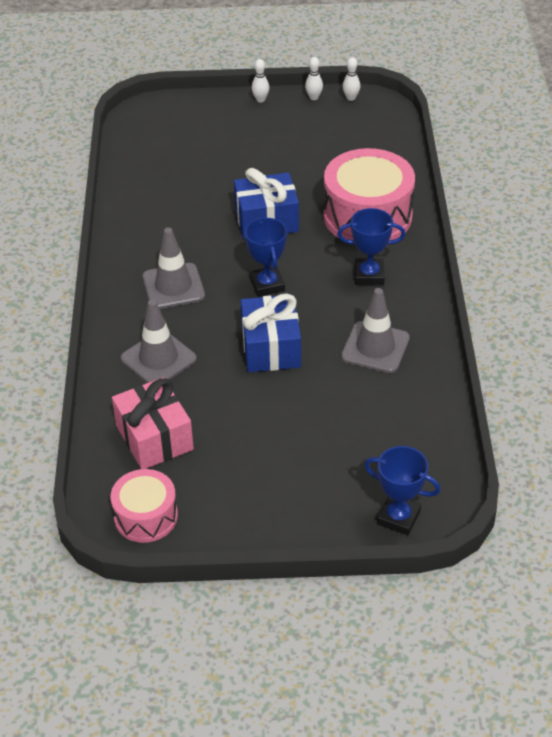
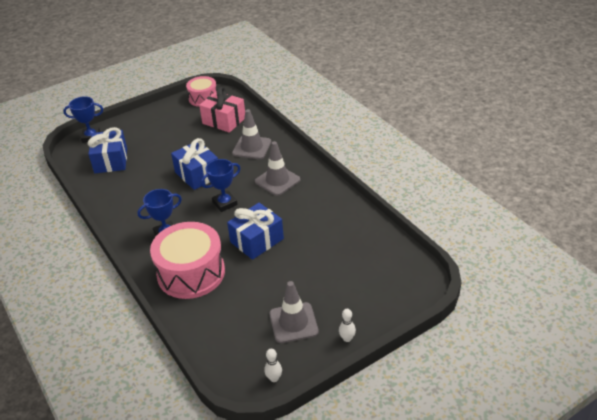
camera: 150 degrees right, 5 degrees down
blue trophy [245,217,287,297] -> blue trophy turned 75 degrees counterclockwise [200,159,241,212]
white bowling pin [305,57,323,100] -> none
grey traffic cone [341,288,410,373] -> grey traffic cone moved to [269,281,319,343]
none -> blue gift [87,127,127,173]

